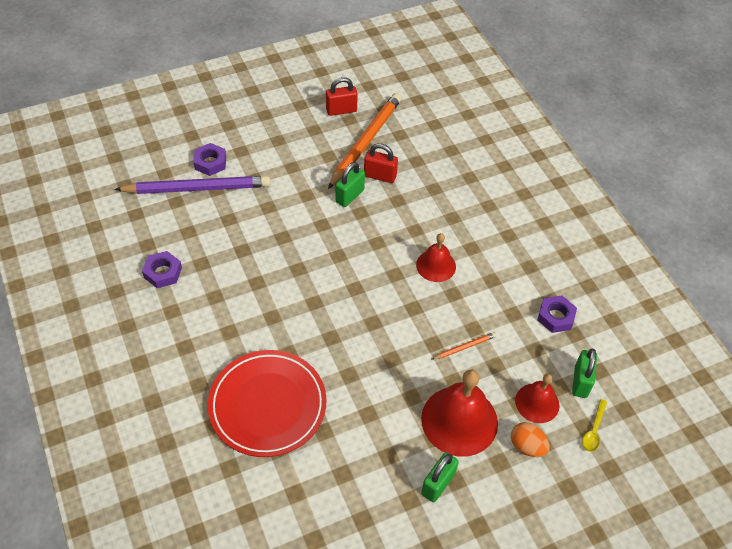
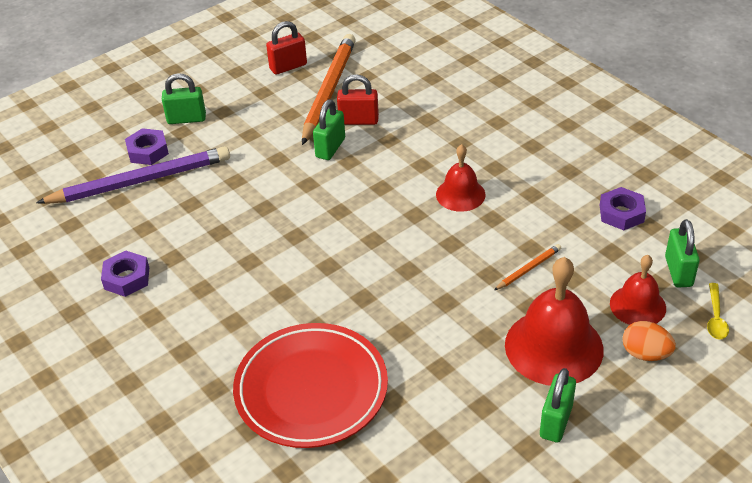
camera: 10 degrees left, 10 degrees down
none -> green padlock [162,73,206,124]

